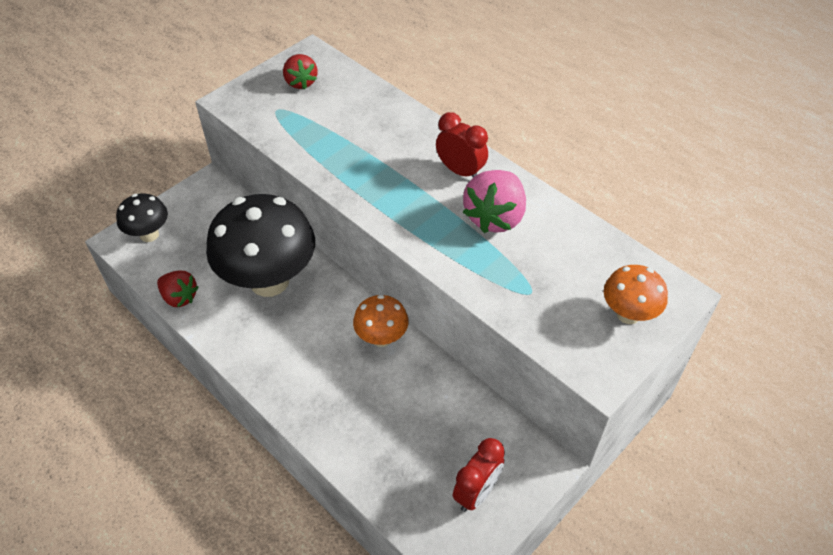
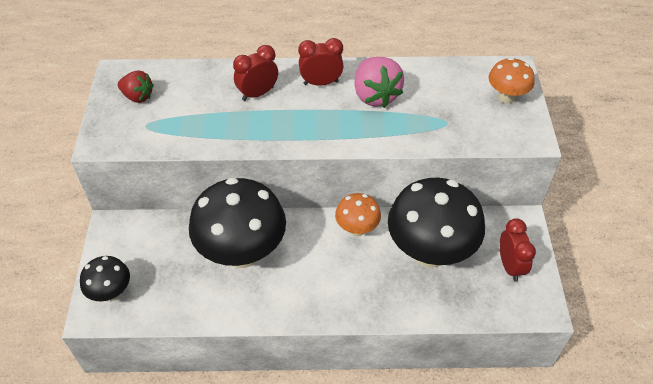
camera: 45 degrees left, 0 degrees up
red strawberry [157,271,199,307] -> none
none -> red clock [233,45,278,101]
none -> black mushroom [388,178,485,268]

